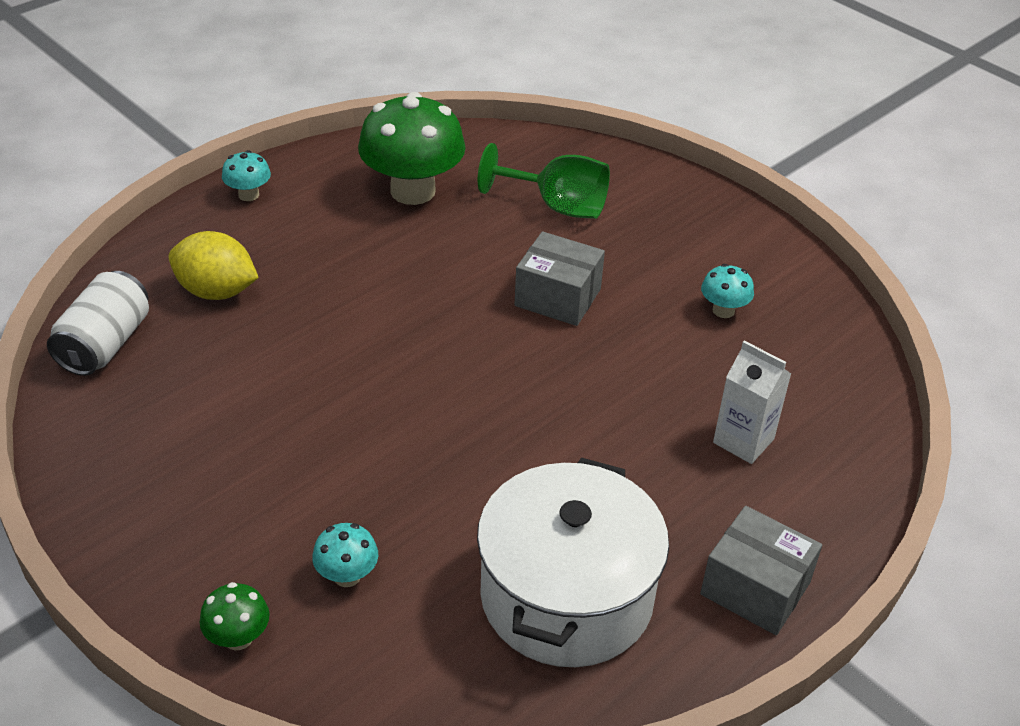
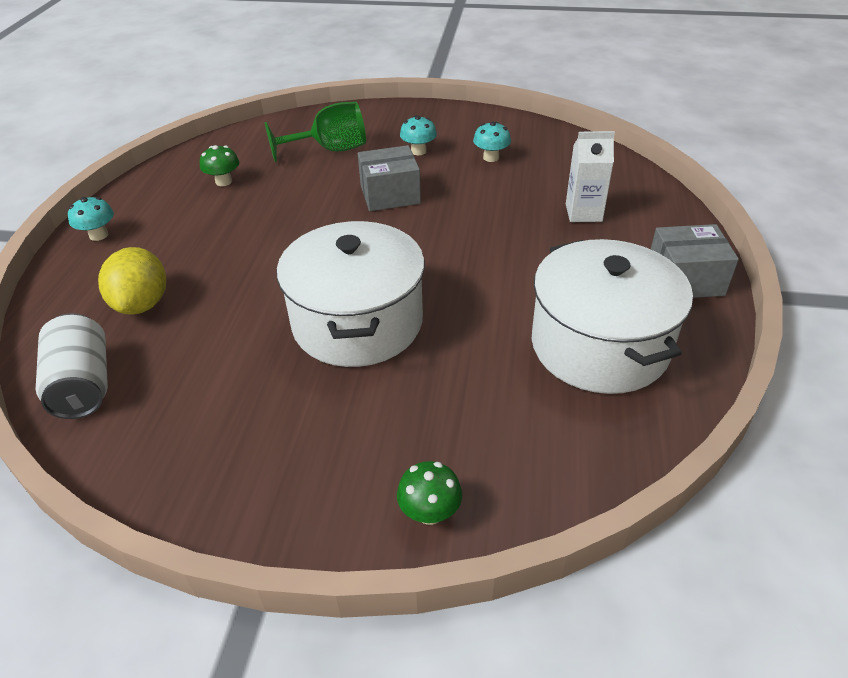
camera: 35 degrees left, 0 degrees up
yellow lemon [169,231,259,300] -> yellow lemon turned 75 degrees counterclockwise [98,247,166,315]
turquoise mushroom [312,523,378,587] -> turquoise mushroom moved to [400,116,437,155]
green mushroom [358,92,465,205] -> green mushroom [200,145,239,186], size x0.46
none -> white pot [277,221,425,367]

